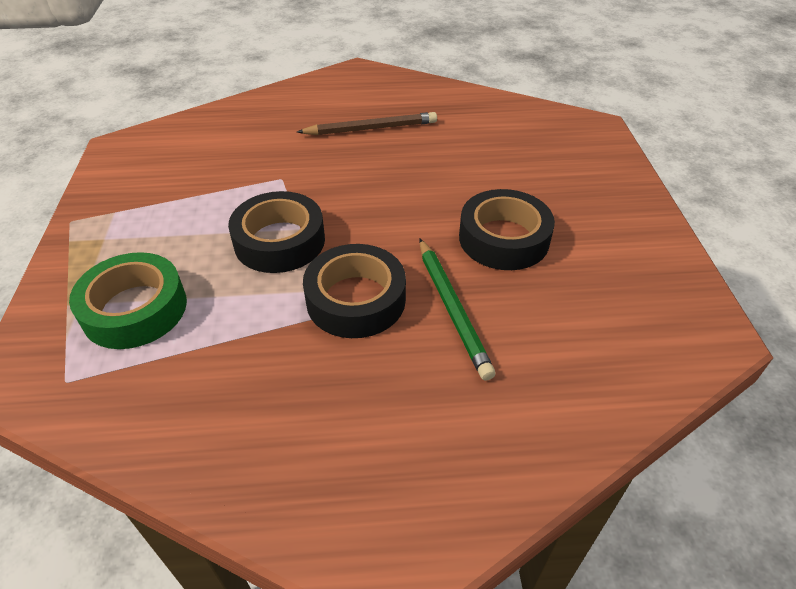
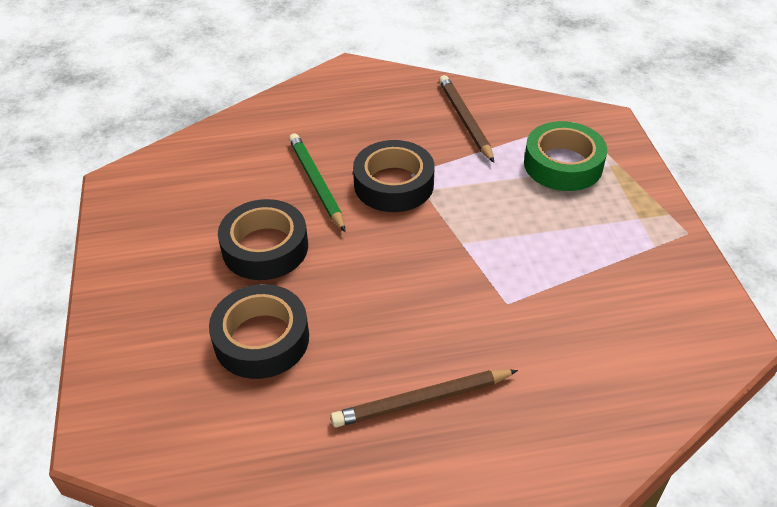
camera: 175 degrees right, 0 degrees up
black tape [228,191,325,273] -> black tape moved to [209,284,309,379]
none -> brown pencil [439,75,494,163]

